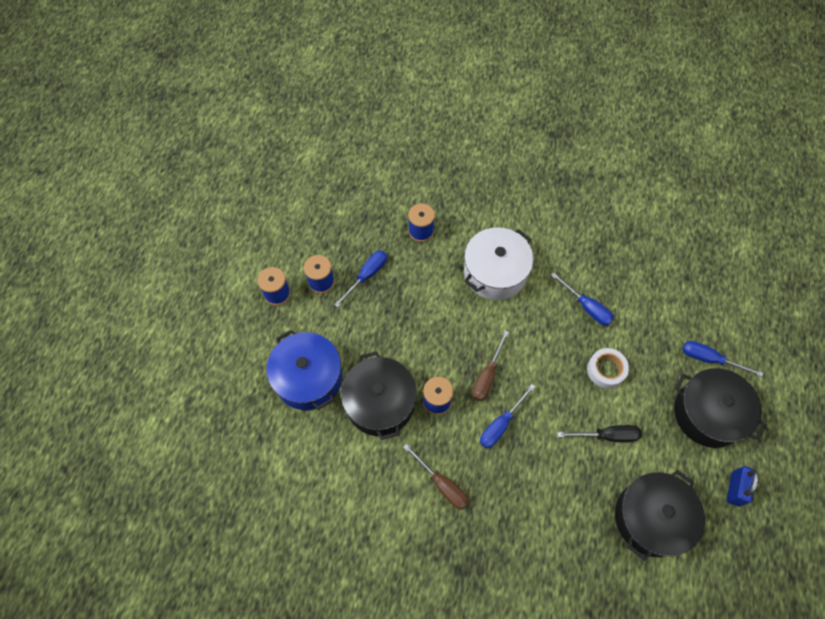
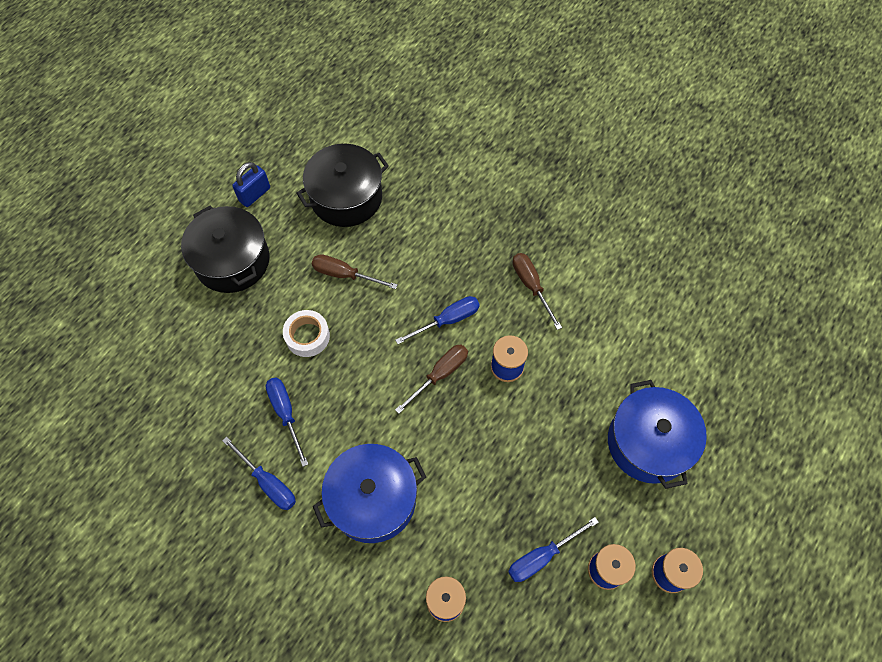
camera: 160 degrees left, 0 degrees up
black pot [341,351,417,440] -> none
white pot [464,227,534,300] -> blue pot [313,444,426,543]
black screwdriver [557,425,642,442] -> brown screwdriver [312,254,398,289]
blue screwdriver [683,341,763,377] -> blue screwdriver moved to [222,436,296,510]

